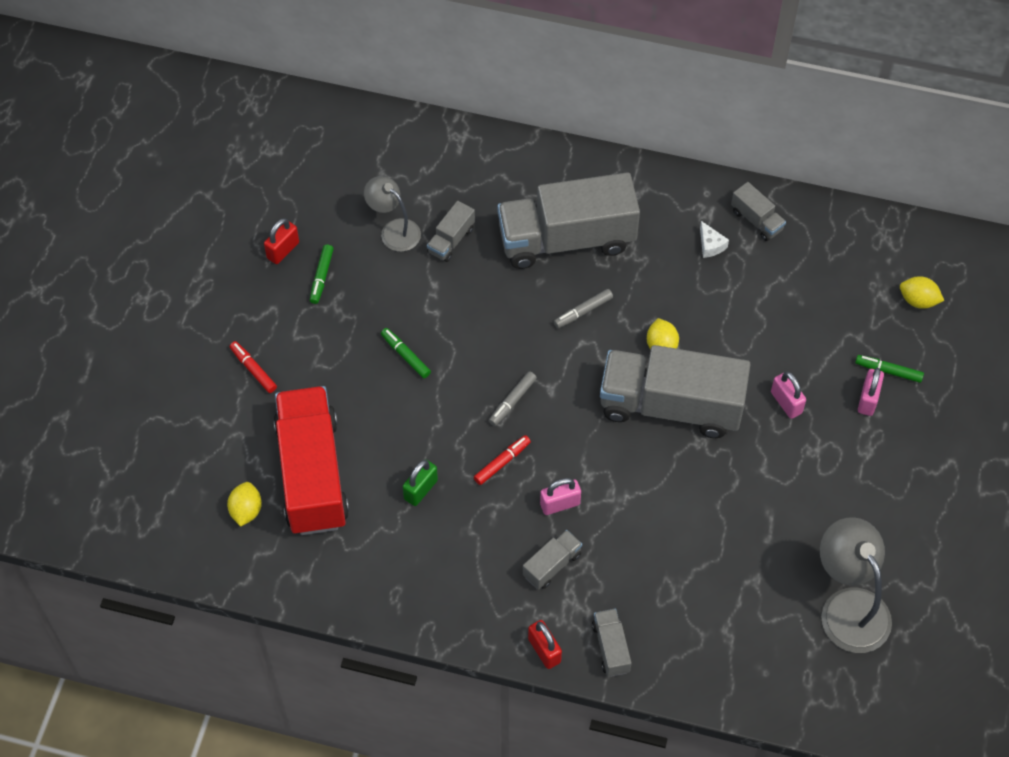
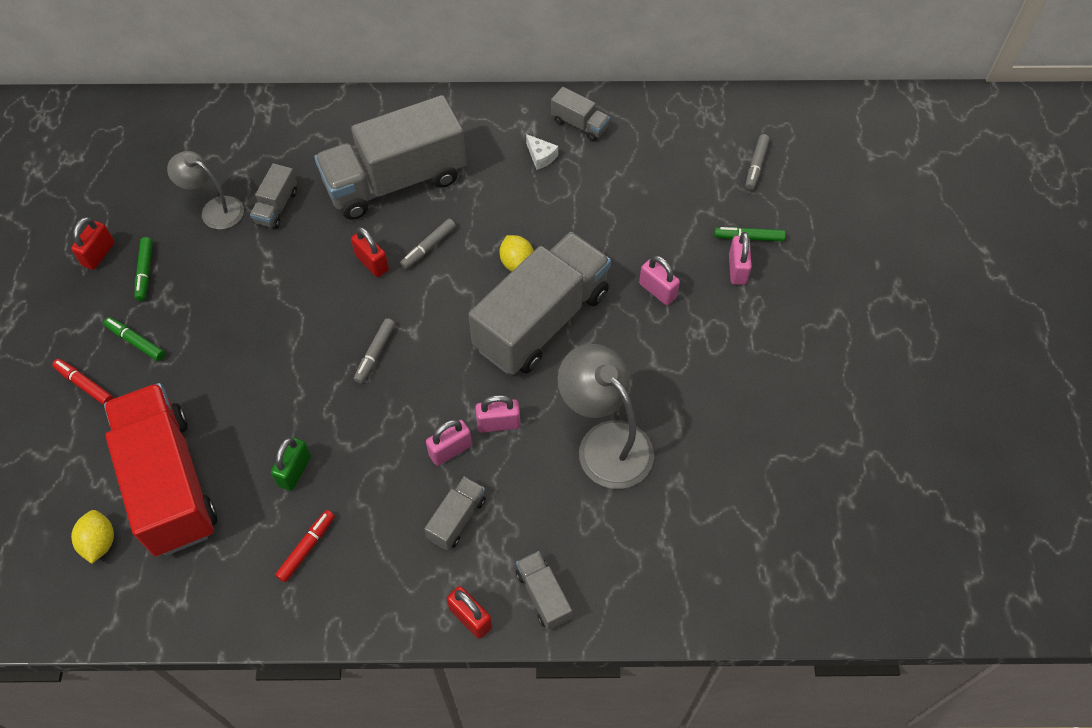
camera: 15 degrees left, 0 degrees up
green marker [381,328,431,378] -> green marker moved to [104,317,165,361]
red marker [474,435,531,485] -> red marker moved to [275,510,335,582]
grey truck [600,345,751,438] -> grey truck turned 135 degrees clockwise [468,232,611,375]
grey lamp [820,517,892,653] -> grey lamp moved to [558,344,654,489]
yellow lemon [900,276,944,309] -> grey marker [745,134,770,190]
none -> red padlock [351,227,389,277]
none -> pink padlock [475,395,520,433]

